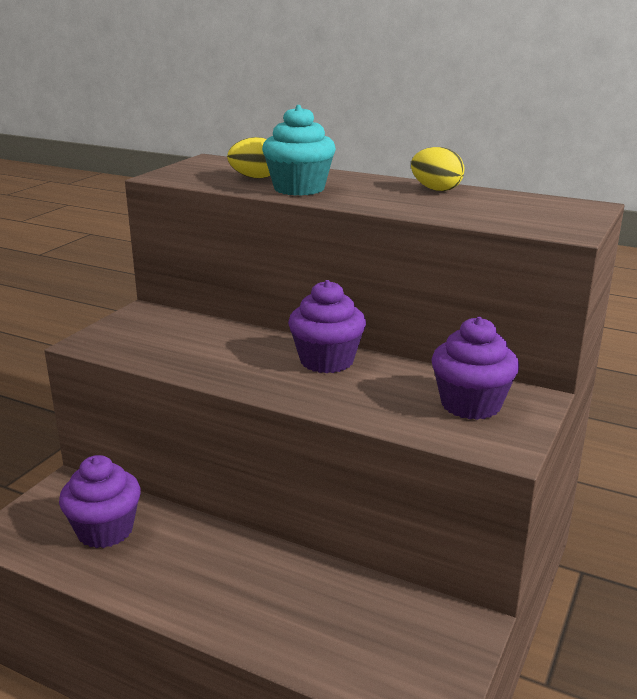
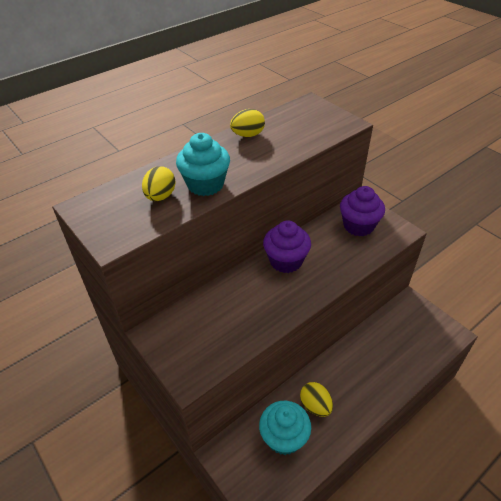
camera: 65 degrees left, 20 degrees up
purple cupcake [59,455,141,548] -> turquoise cupcake [259,401,311,455]
none -> yellow egg [300,382,333,417]

